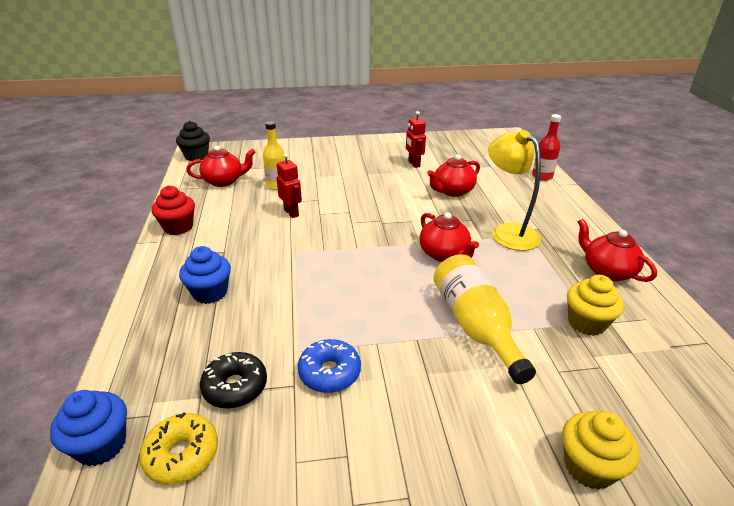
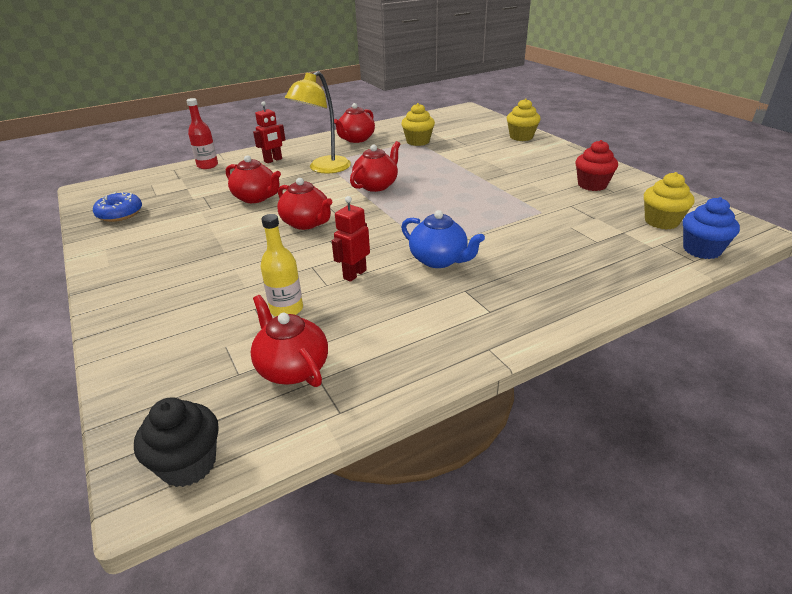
camera: 110 degrees left, 0 degrees up
yellow donut [139,412,218,485] -> yellow cupcake [644,172,694,230]
red cupcake [151,186,195,235] -> red cupcake moved to [575,140,618,191]
blue cupcake [179,246,231,304] -> none
black donut [200,352,267,409] -> none
blue donut [298,339,361,393] -> blue donut moved to [93,192,142,222]
red robot [406,111,426,168] -> red robot moved to [253,101,285,163]
yellow bottle [434,254,536,384] -> none
none -> red teapot [277,178,332,230]
none -> blue teapot [401,210,485,268]

